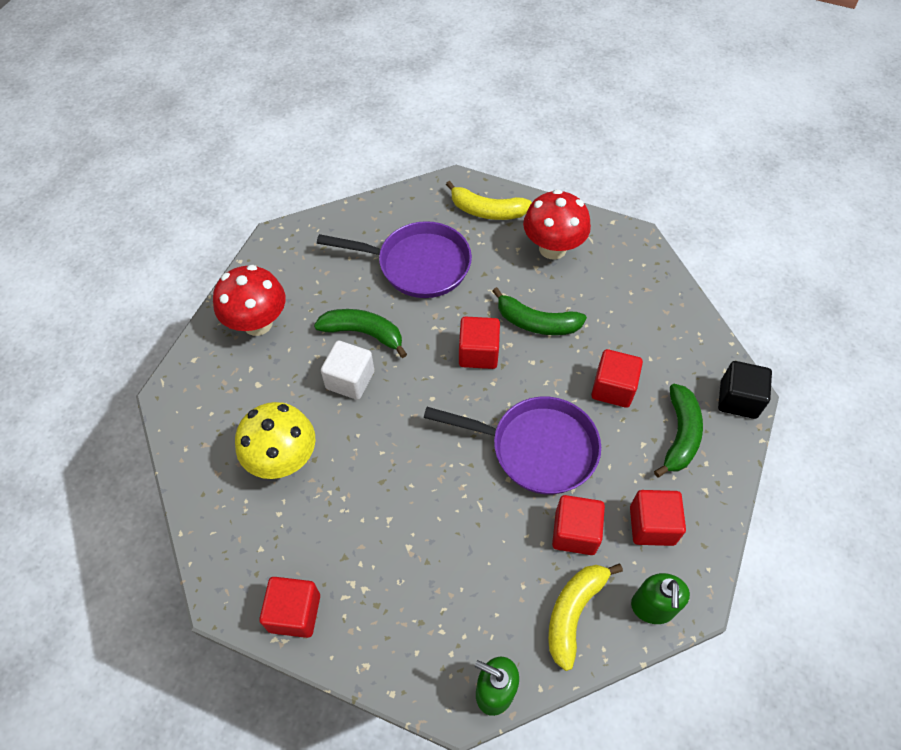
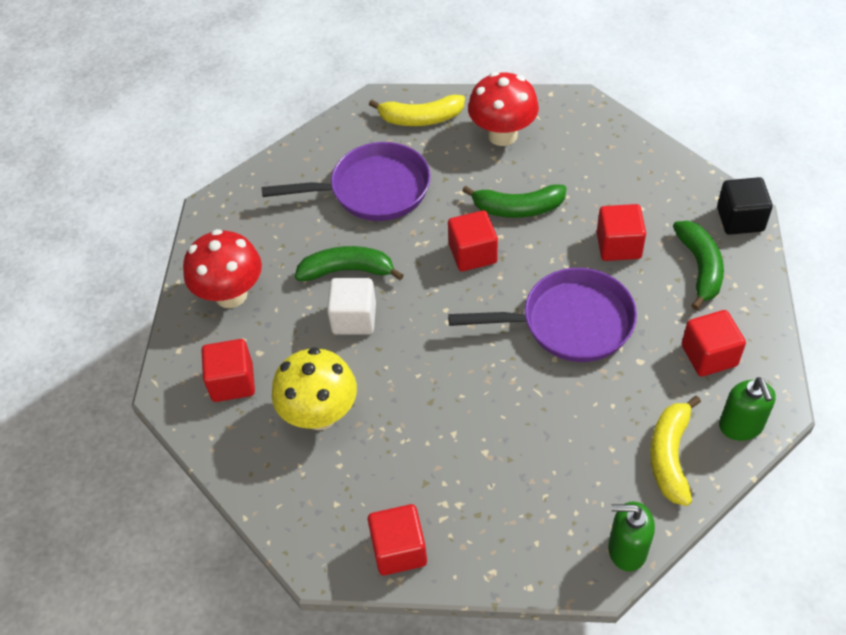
camera: 15 degrees left, 5 degrees down
red cube [552,495,605,555] -> red cube moved to [201,339,255,402]

